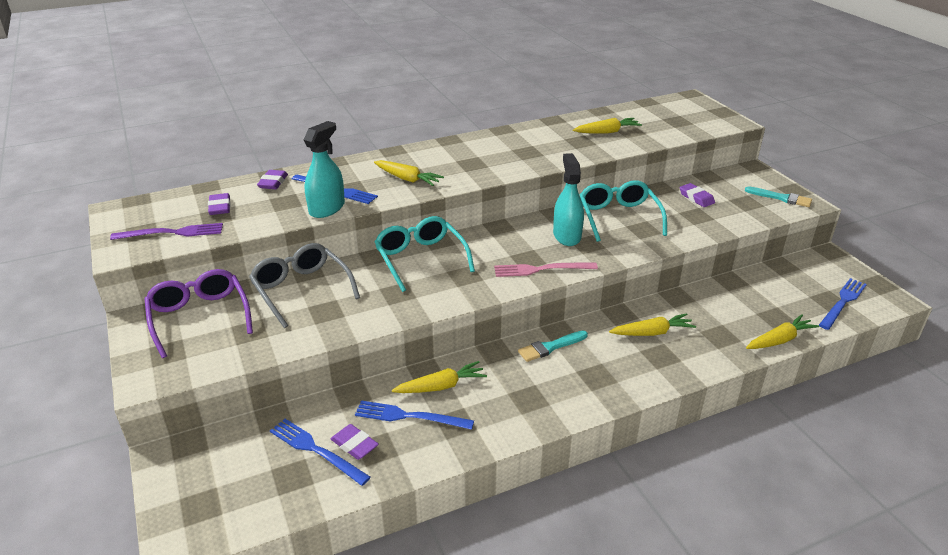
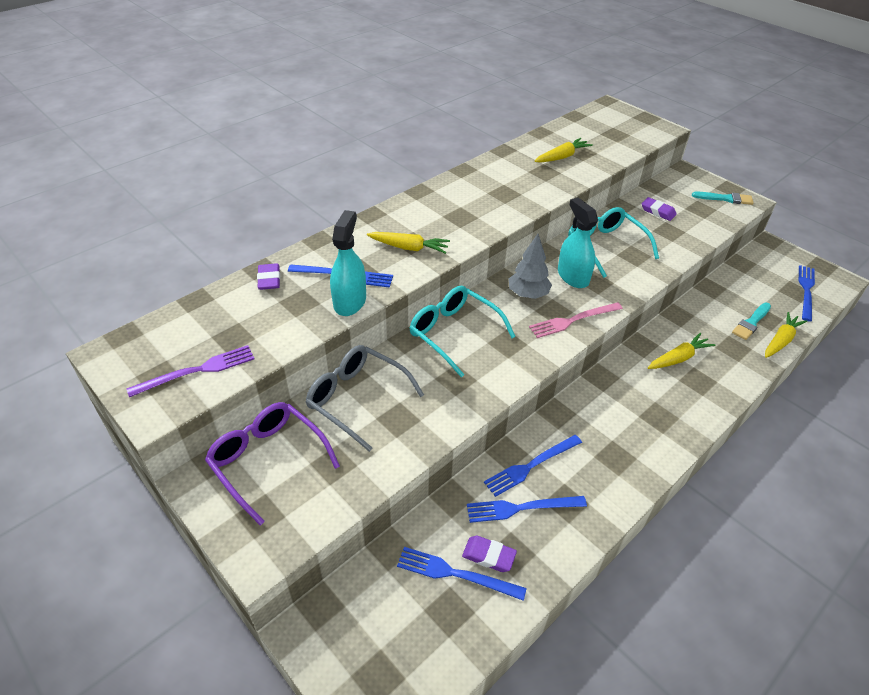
camera: 20 degrees left, 10 degrees up
purple eraser [208,193,231,215] -> none
yellow carrot [392,361,487,393] -> blue fork [484,435,582,497]
turquoise brush [518,331,588,362] -> turquoise brush moved to [732,303,771,340]
none -> grey tree [509,234,552,299]

